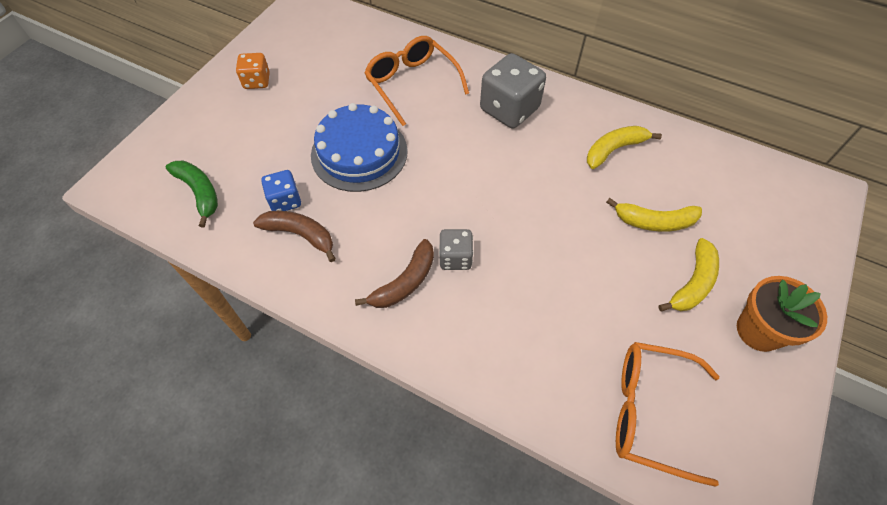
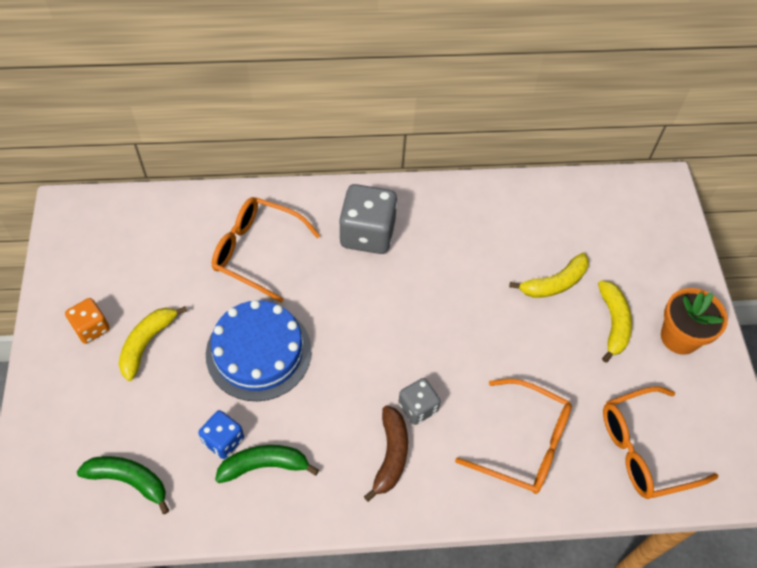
camera: 35 degrees left, 0 degrees up
brown banana [253,211,336,262] -> green banana [215,445,319,483]
yellow banana [587,126,662,169] -> yellow banana moved to [119,306,187,381]
none -> orange glasses [455,379,572,494]

